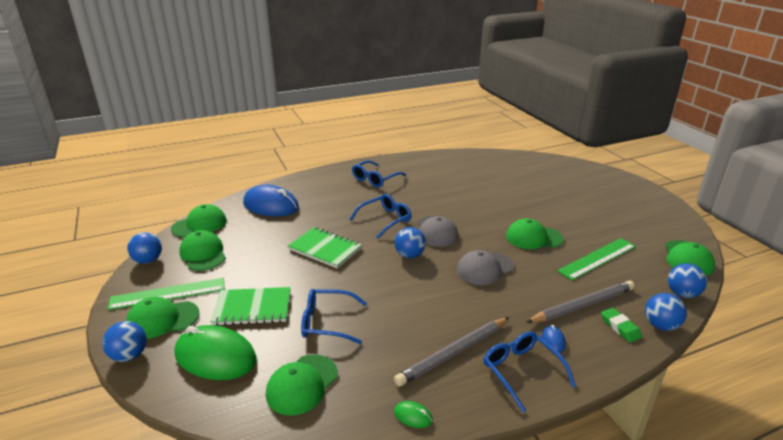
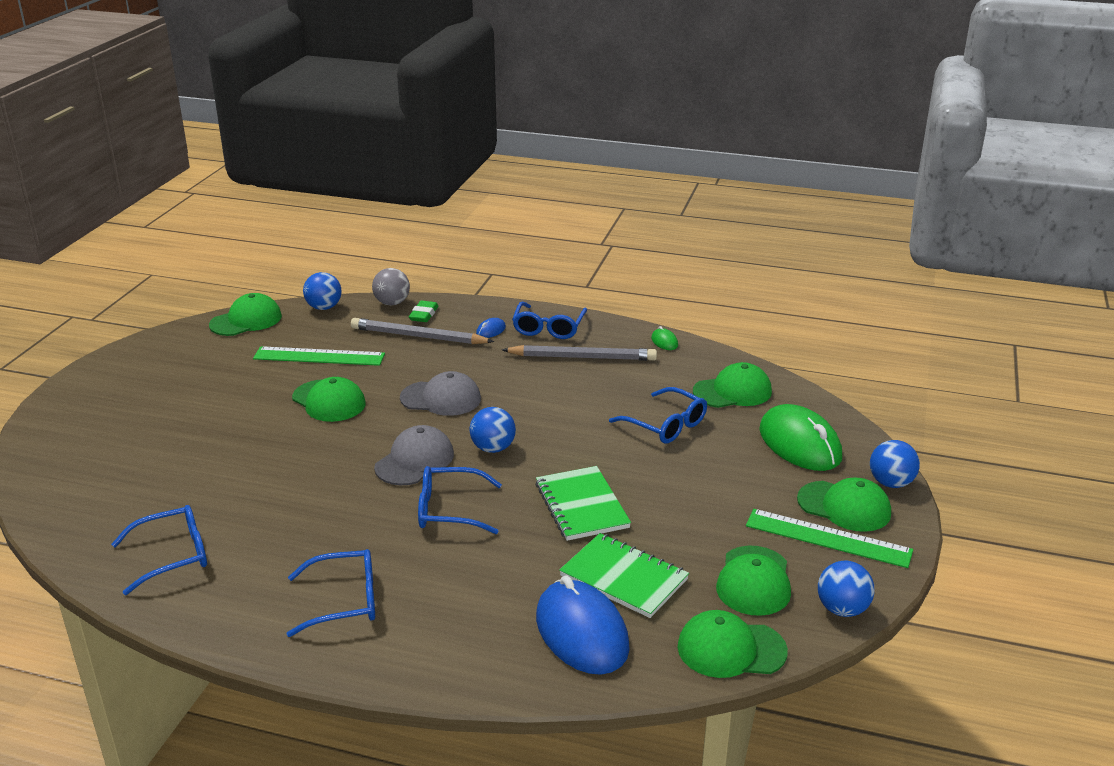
camera: 140 degrees left, 0 degrees up
green notebook [211,287,291,326] -> green notebook moved to [559,533,689,618]
blue ball [645,293,687,331] -> grey ball [372,268,410,306]
none -> blue glasses [111,505,207,595]

